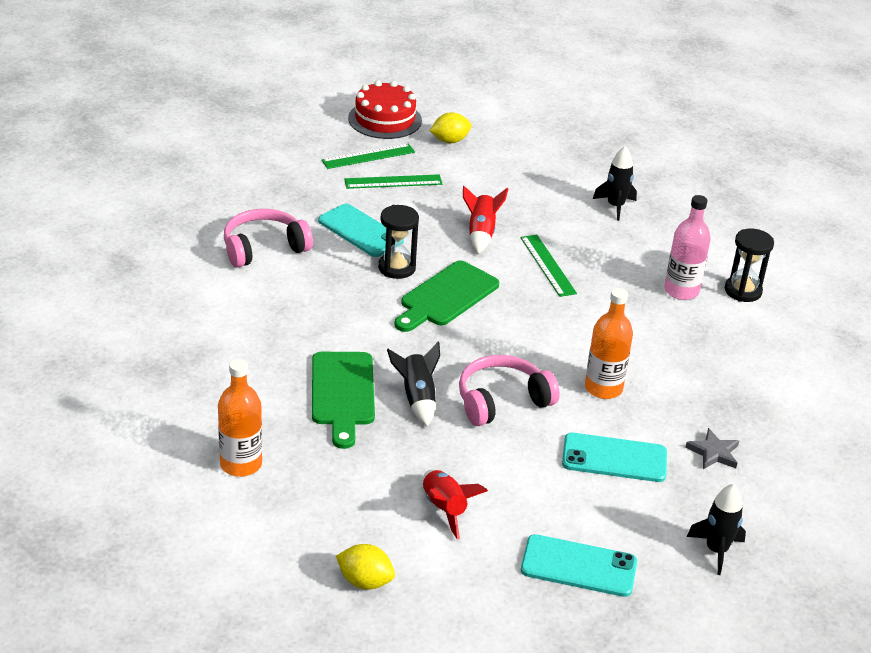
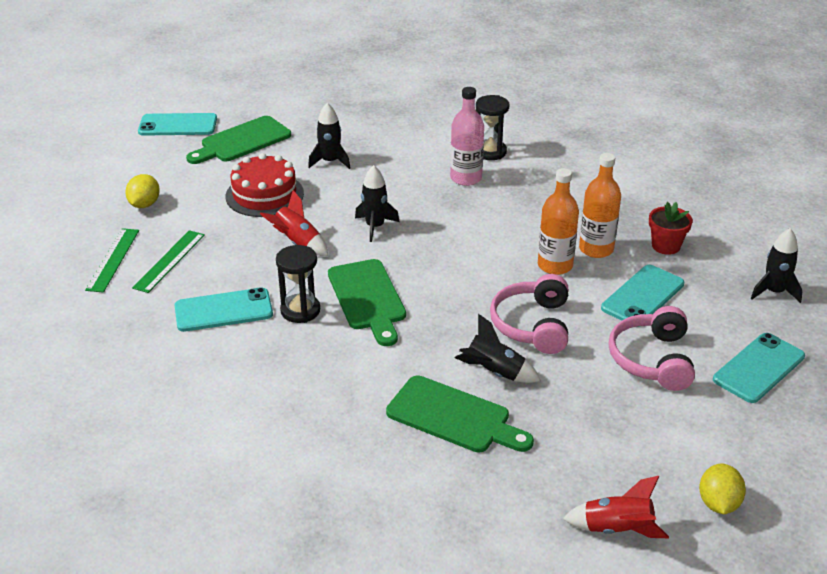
camera: 55 degrees left, 0 degrees up
orange bottle [218,359,262,477] -> orange bottle moved to [579,153,621,258]
pink headphones [224,209,313,268] -> pink headphones moved to [609,306,695,391]
yellow lemon [336,544,395,590] -> yellow lemon turned 45 degrees counterclockwise [699,464,746,514]
red cake [348,80,422,139] -> red cake moved to [226,153,304,217]
red rocket [423,470,488,539] -> red rocket moved to [563,476,669,538]
green ruler [521,235,577,297] -> black rocket [355,165,400,242]
grey star [685,428,739,469] -> red flower pot [649,202,693,255]
none -> turquoise phone [138,113,217,136]
none -> green cutting board [186,116,291,164]

